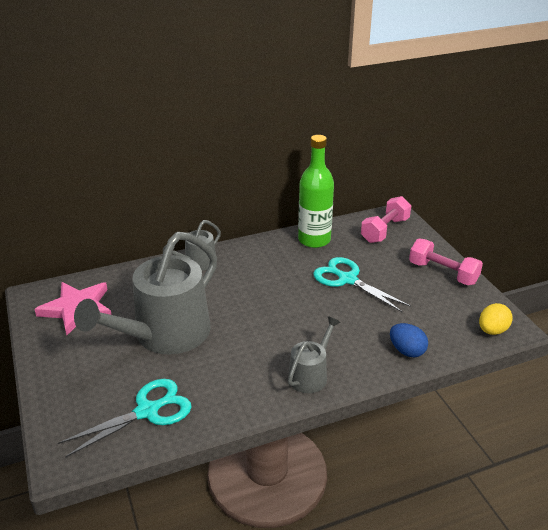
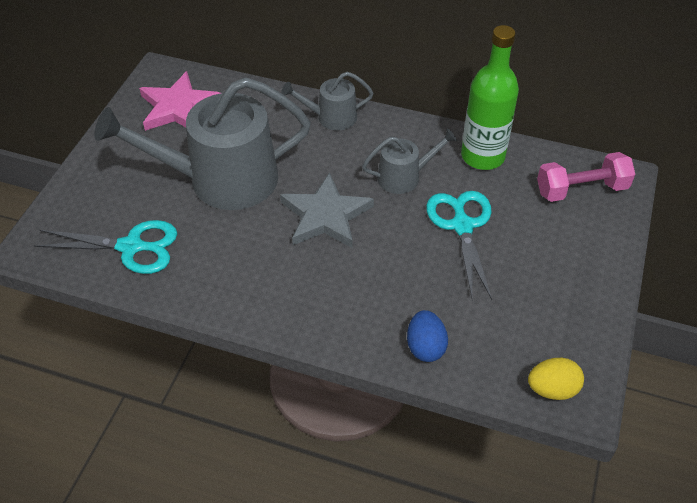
camera: 40 degrees right, 15 degrees up
grey watering can [288,316,340,393] -> grey watering can moved to [362,128,457,194]
pink dumbbell [409,238,483,285] -> none
none -> grey star [280,172,374,248]

